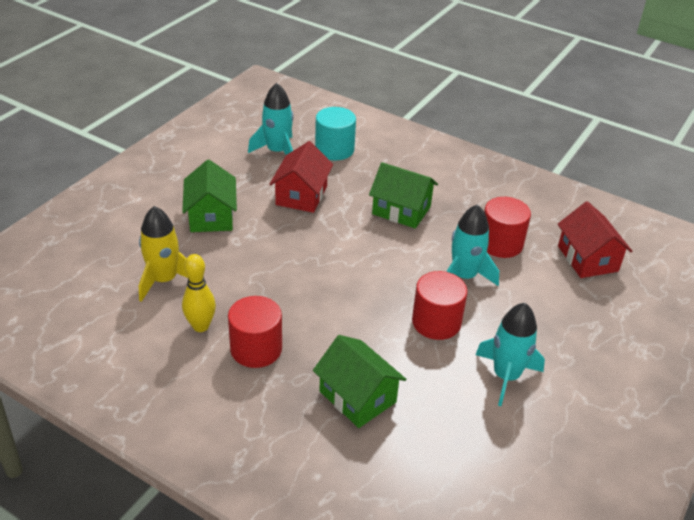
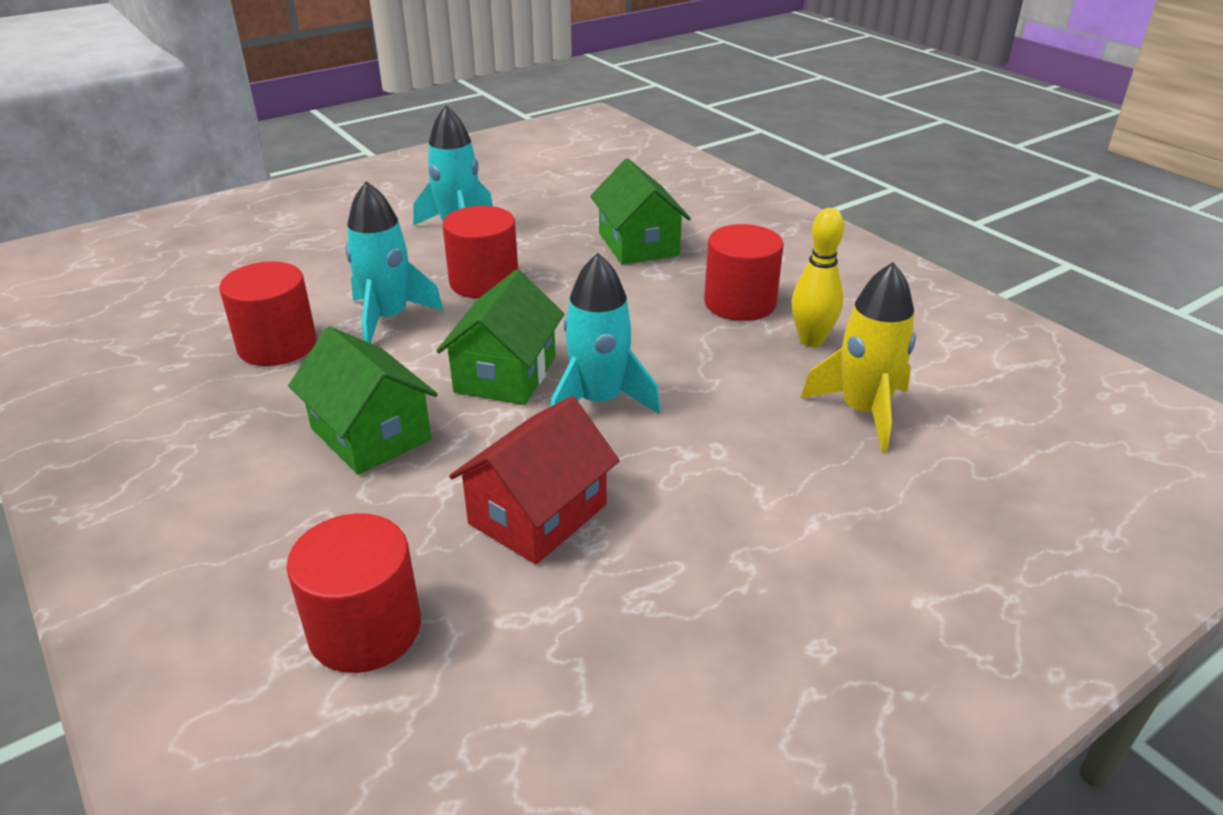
camera: 155 degrees left, 5 degrees down
green house [182,160,237,232] -> green house moved to [436,269,564,405]
turquoise rocket [248,83,294,155] -> turquoise rocket moved to [551,253,660,414]
turquoise cylinder [315,107,356,160] -> red cylinder [286,513,421,673]
red house [558,201,632,278] -> none

